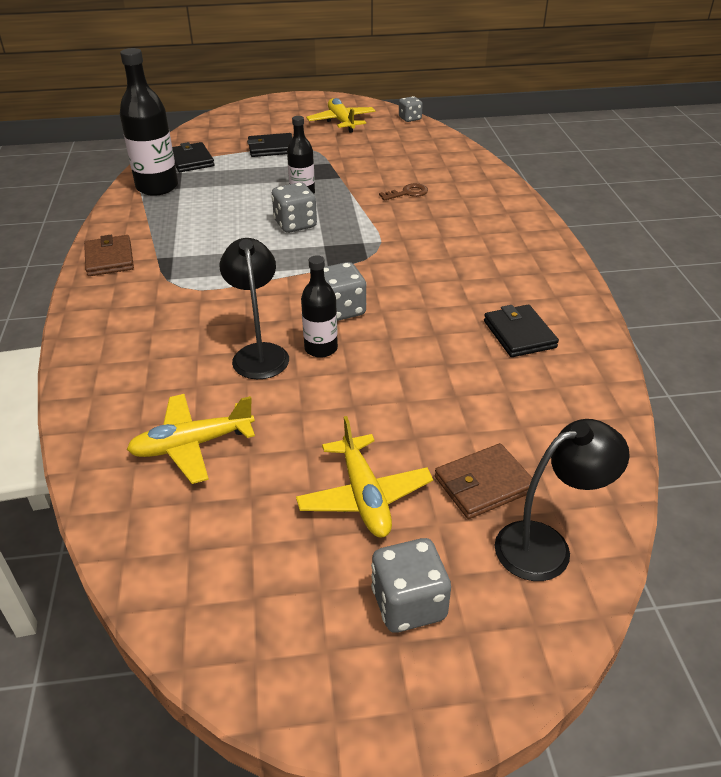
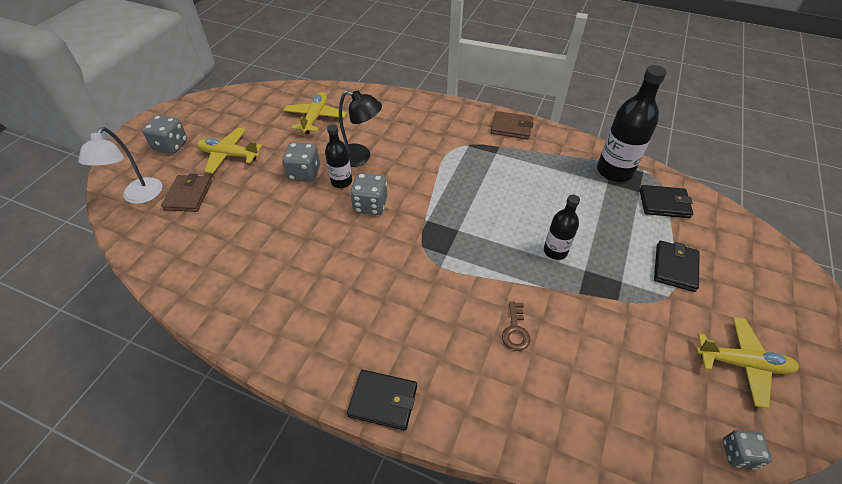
camera: 120 degrees right, 10 degrees up
grey dice [272,182,317,233] -> grey dice moved to [282,142,320,182]
black wallet [484,305,559,357] -> black wallet moved to [347,370,417,430]
black lamp [495,419,630,581] -> white lamp [78,127,162,204]

